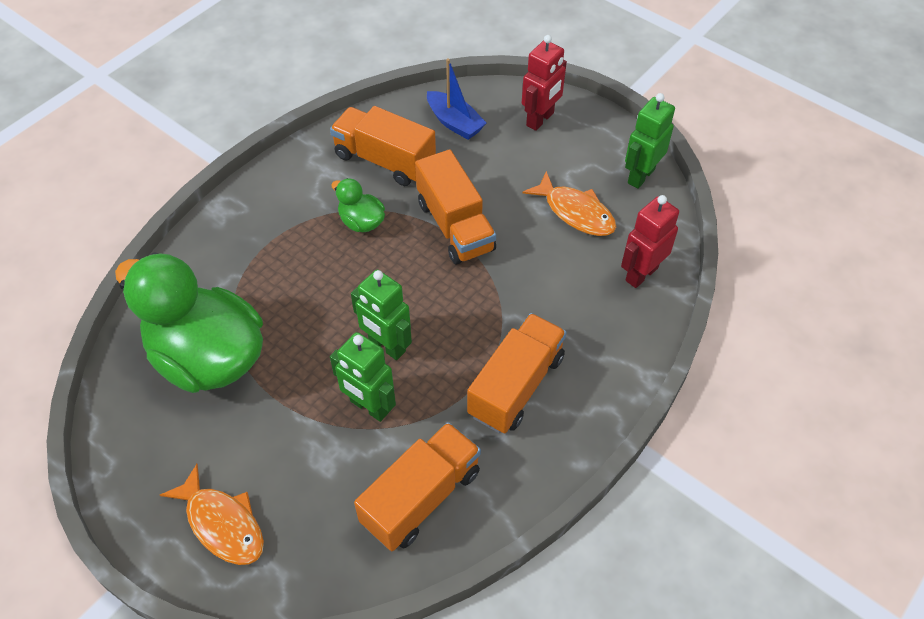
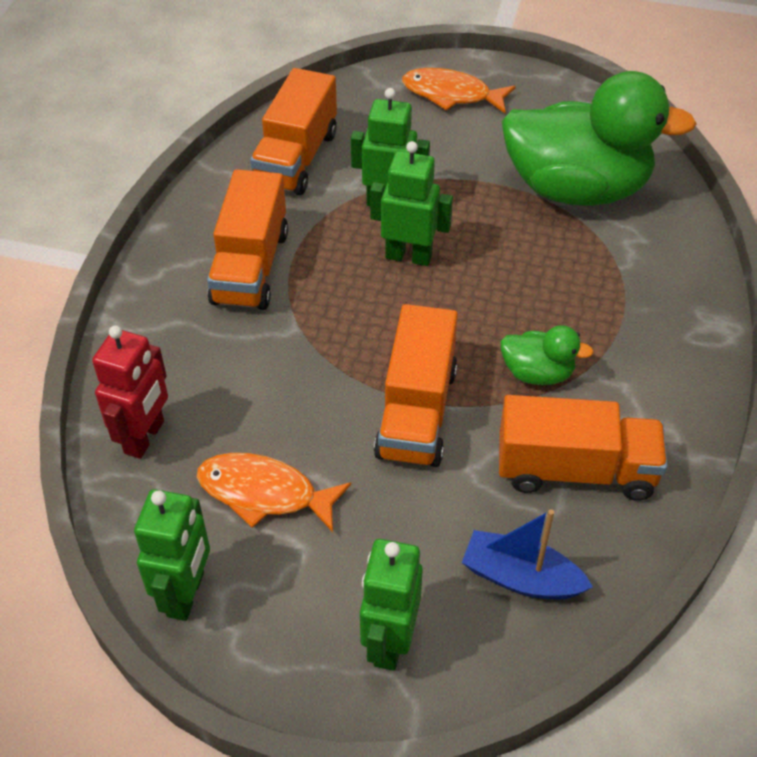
camera: 155 degrees right, 5 degrees down
orange truck [415,149,496,265] -> orange truck turned 120 degrees counterclockwise [374,304,458,467]
red robot [522,35,567,131] -> green robot [360,539,423,671]

